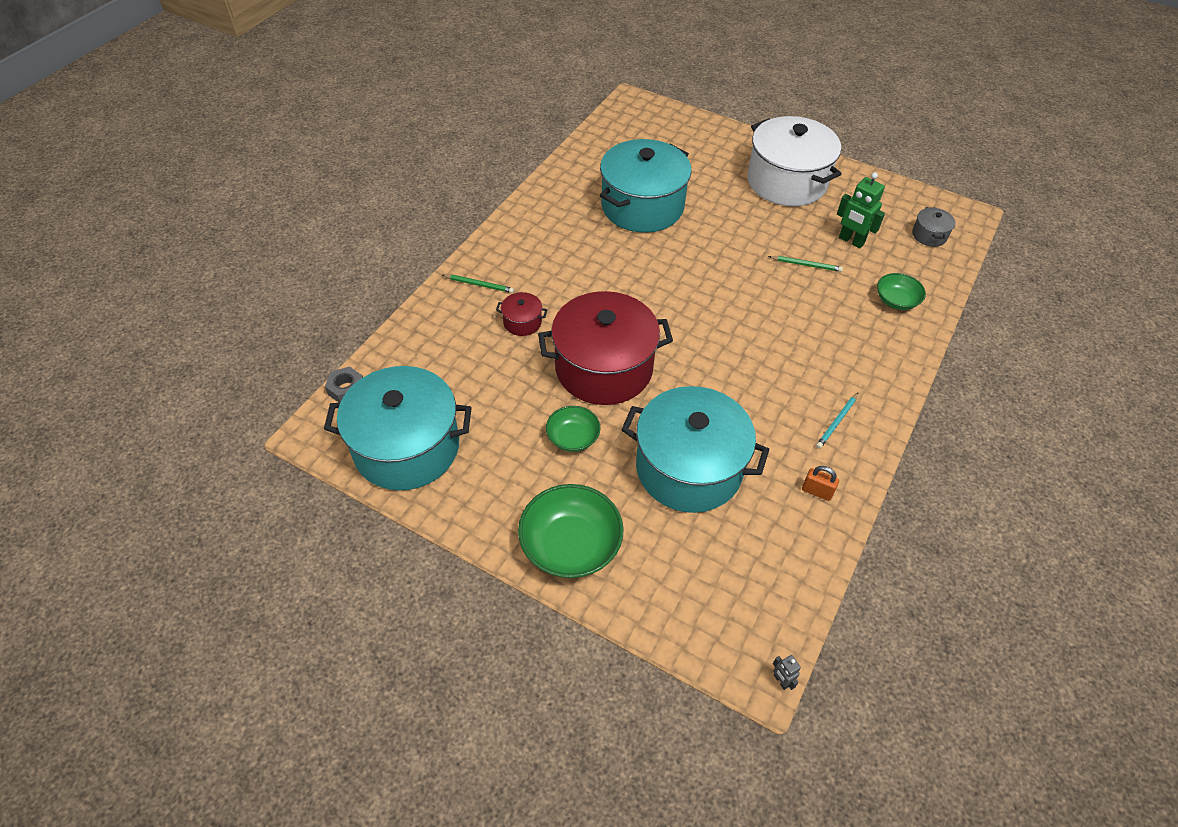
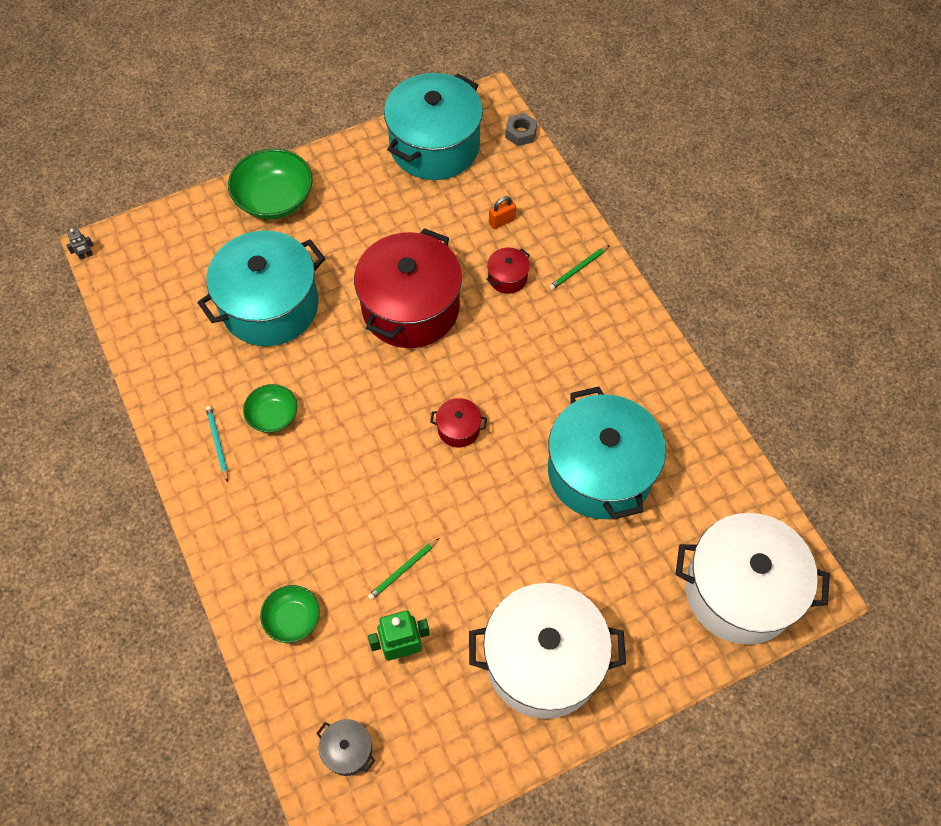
camera: 125 degrees right, 10 degrees up
green bowl [546,406,601,452] -> green bowl moved to [243,384,297,433]
grey robot [773,655,801,690] -> grey robot turned 150 degrees clockwise [66,229,94,260]
orange padlock [802,466,839,501] -> orange padlock moved to [489,196,516,229]
none -> red pot [430,398,487,448]
none -> white pot [675,513,830,645]

